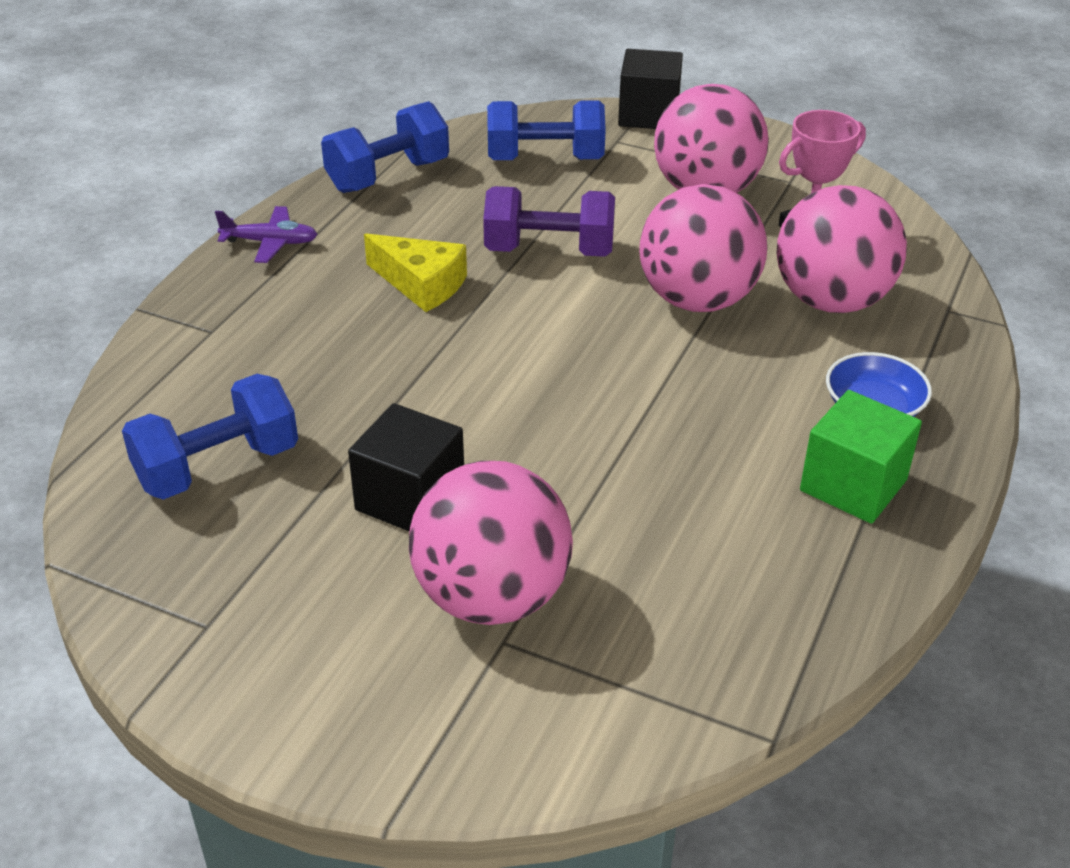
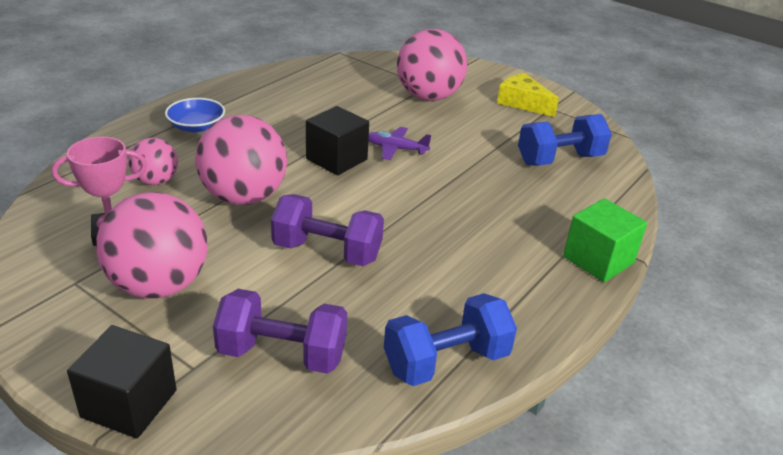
camera: 170 degrees left, 5 degrees down
purple plane [215,206,318,263] -> purple plane moved to [368,127,431,160]
black cube [348,403,464,532] -> black cube moved to [306,106,369,176]
yellow cheese [364,234,467,312] -> yellow cheese moved to [497,73,559,117]
blue dumbbell [487,100,606,160] -> purple dumbbell [213,289,347,374]
pink ball [776,185,907,313] -> pink ball [128,138,178,185], size x0.54
green cube [800,390,922,524] -> green cube moved to [563,198,647,282]

